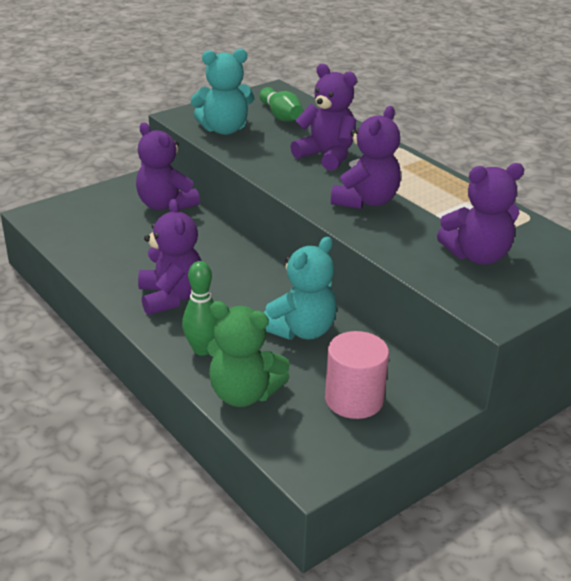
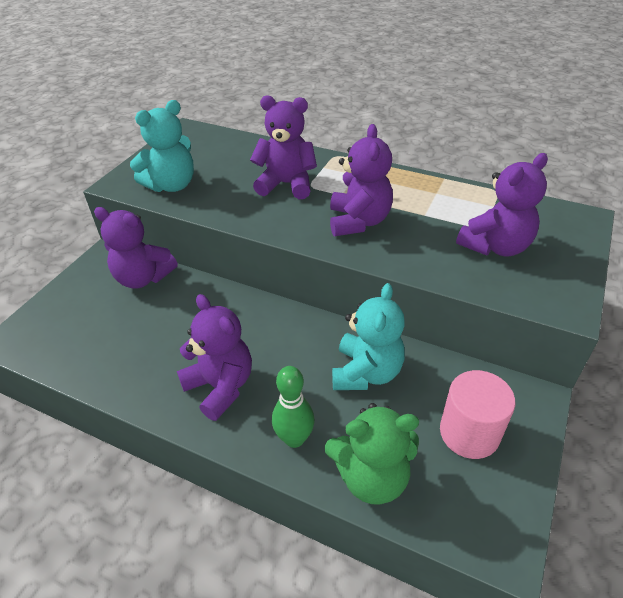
camera: 25 degrees left, 10 degrees up
green bowling pin [259,87,303,122] -> none

